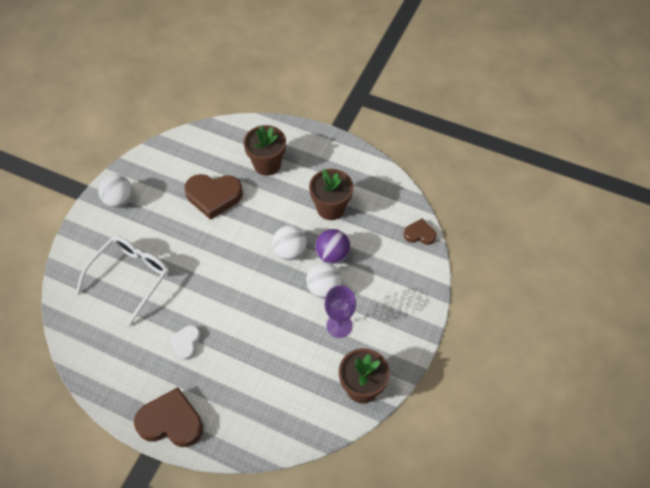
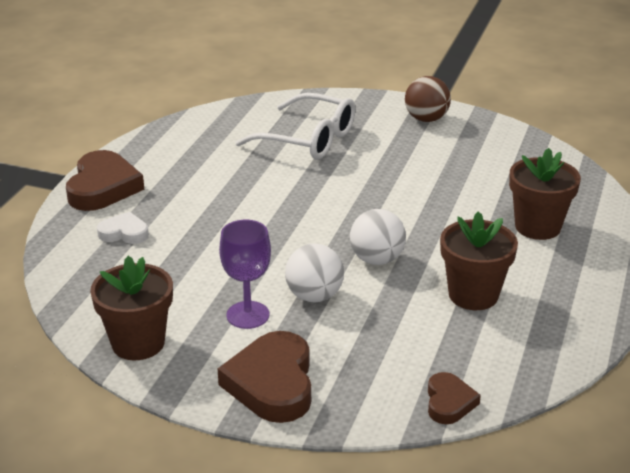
camera: 85 degrees right, 25 degrees down
white ball [98,174,133,208] -> brown ball [405,76,451,122]
white heart [169,325,200,360] -> white heart moved to [97,212,149,244]
brown heart [184,174,243,220] -> brown heart moved to [218,331,311,423]
purple ball [315,229,350,264] -> none

